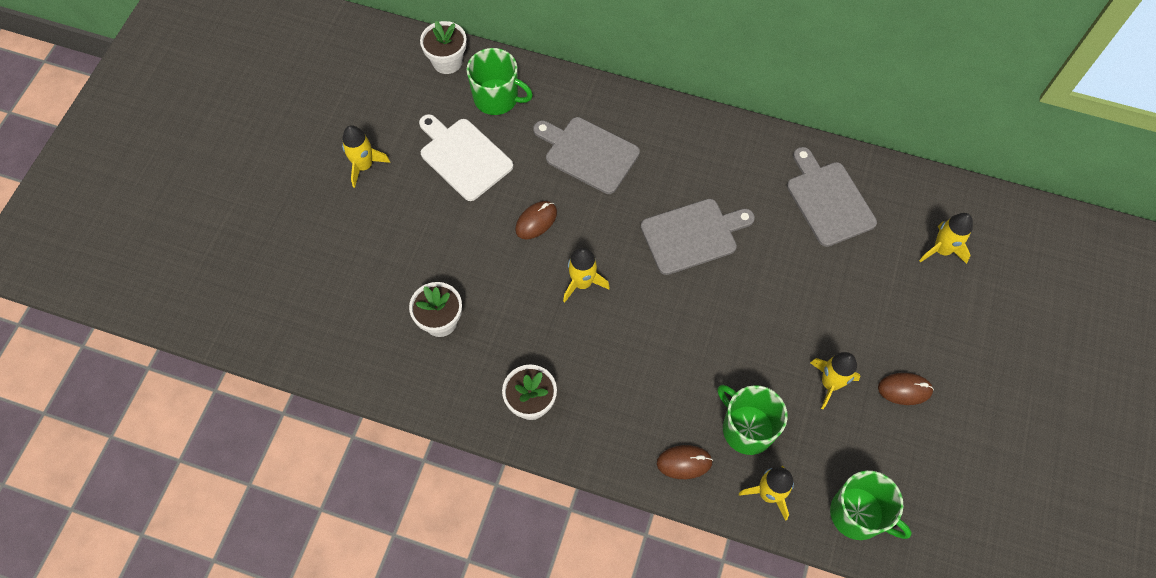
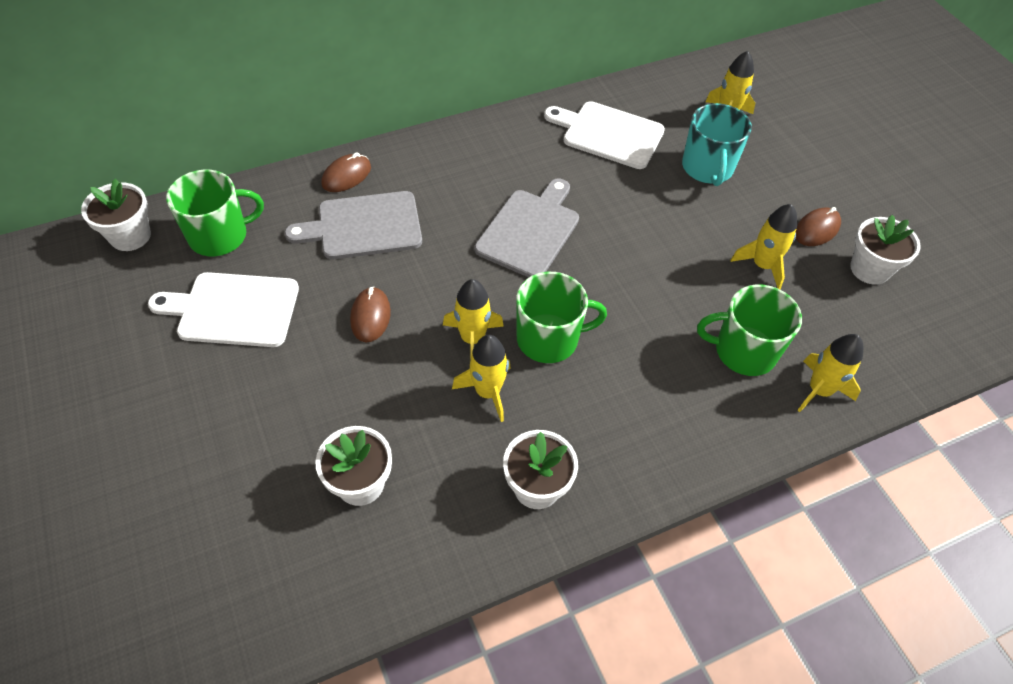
camera: 45 degrees left, 10 degrees down
yellow rocket [342,125,390,188] -> yellow rocket moved to [452,335,511,422]
brown mouse [657,445,713,479] -> brown mouse moved to [321,152,371,192]
grey cutting board [787,147,877,247] -> white cutting board [544,101,665,169]
green mug [830,471,912,540] -> green mug moved to [516,272,607,363]
none -> turquoise mug [682,103,752,186]
none -> white flower pot [850,215,921,285]

